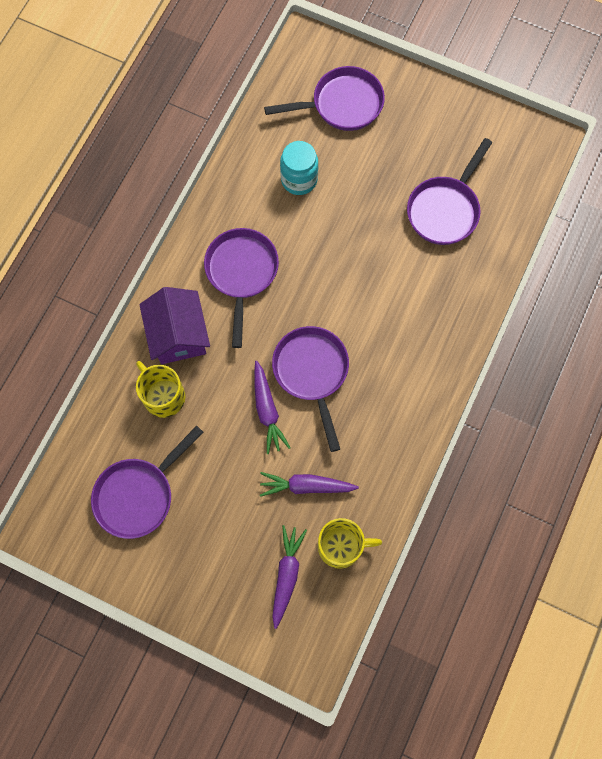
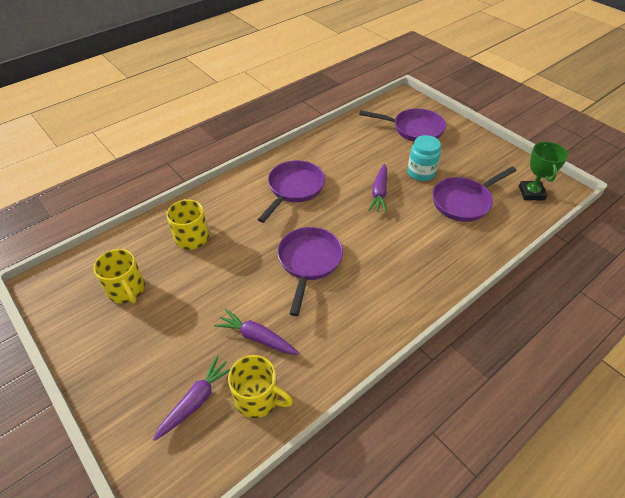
camera: 25 degrees right, 25 degrees down
purple pan [91,425,204,539] -> yellow mug [94,249,145,304]
purple house [139,287,210,364] -> none
purple carrot [254,361,291,454] -> purple carrot moved to [368,164,387,213]
turquoise jar [280,141,318,195] -> turquoise jar moved to [407,135,441,181]
none -> green trophy [519,141,568,200]

